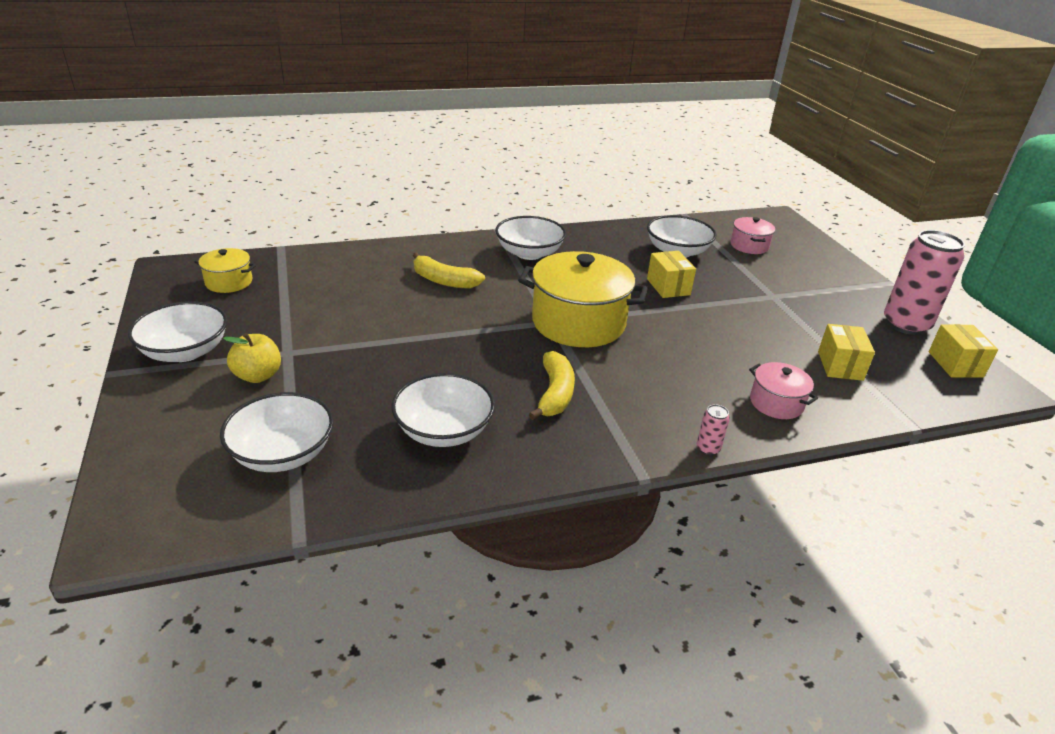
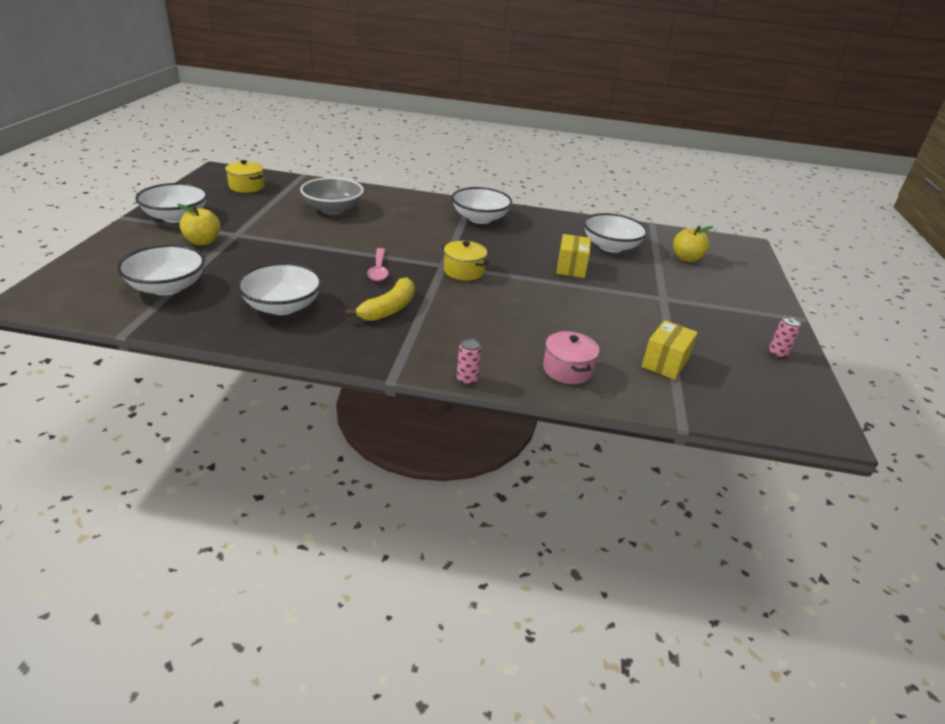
camera: 25 degrees right, 0 degrees up
yellow banana [413,253,485,289] -> none
yellow pot [518,251,648,347] -> yellow pot [442,241,490,281], size x0.50
pink pot [730,217,775,254] -> yellow apple [673,226,713,262]
pink can [884,230,965,335] -> pink can [769,317,801,358], size x0.40
yellow box [929,324,998,378] -> none
none -> grey bowl [300,177,364,215]
none -> pink spoon [367,248,389,281]

